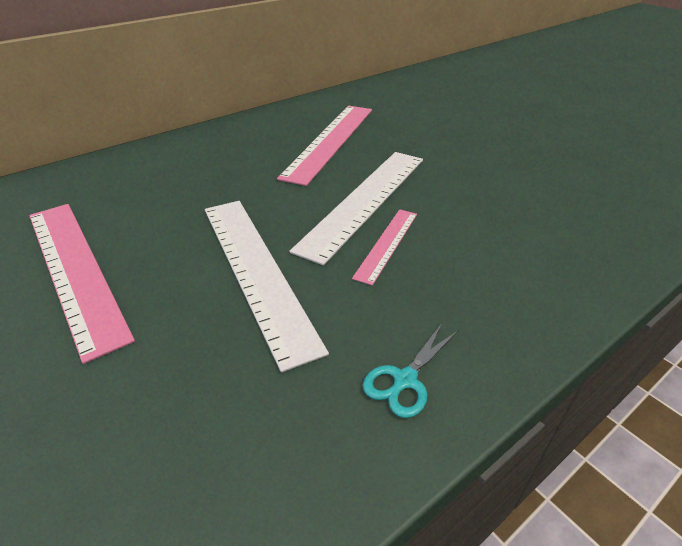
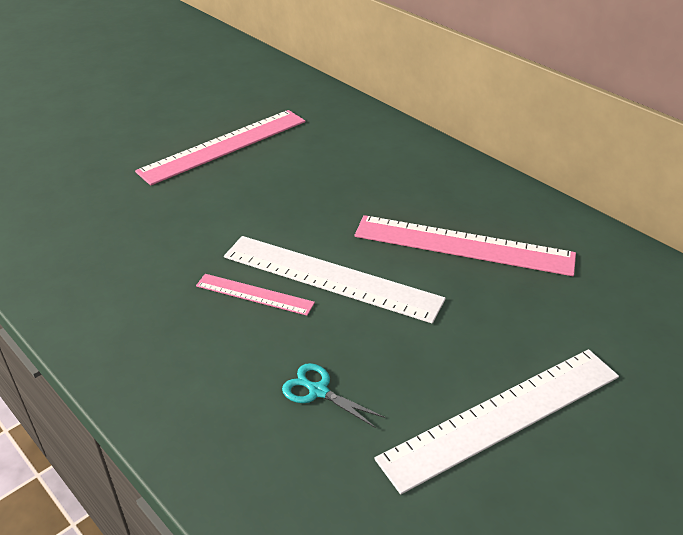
camera: 85 degrees right, 0 degrees up
white ruler [205,201,329,372] -> white ruler moved to [374,349,619,494]
turquoise scissors [363,323,458,418] -> turquoise scissors moved to [282,363,385,428]

